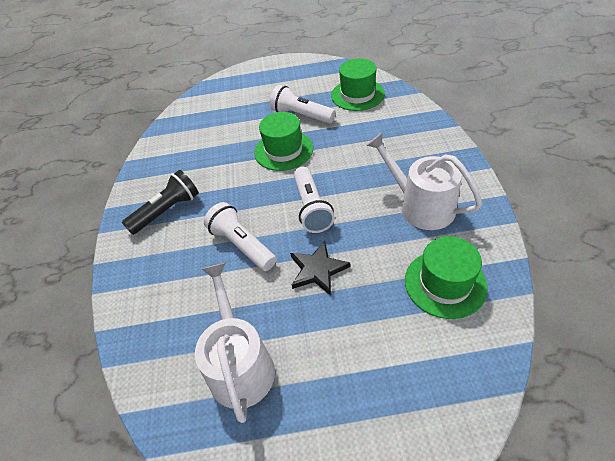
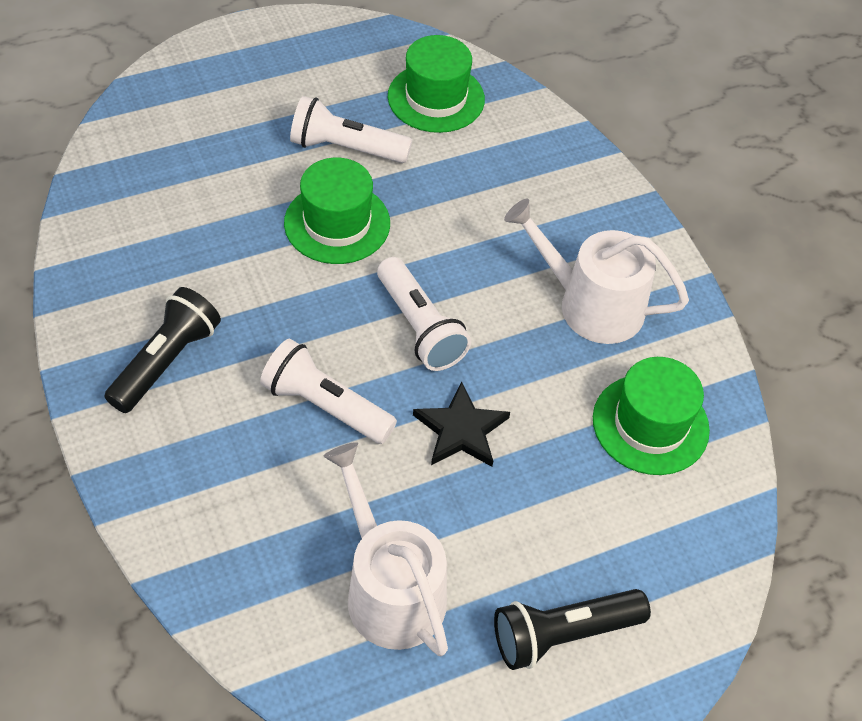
camera: 25 degrees left, 5 degrees up
none -> black flashlight [494,589,651,670]

